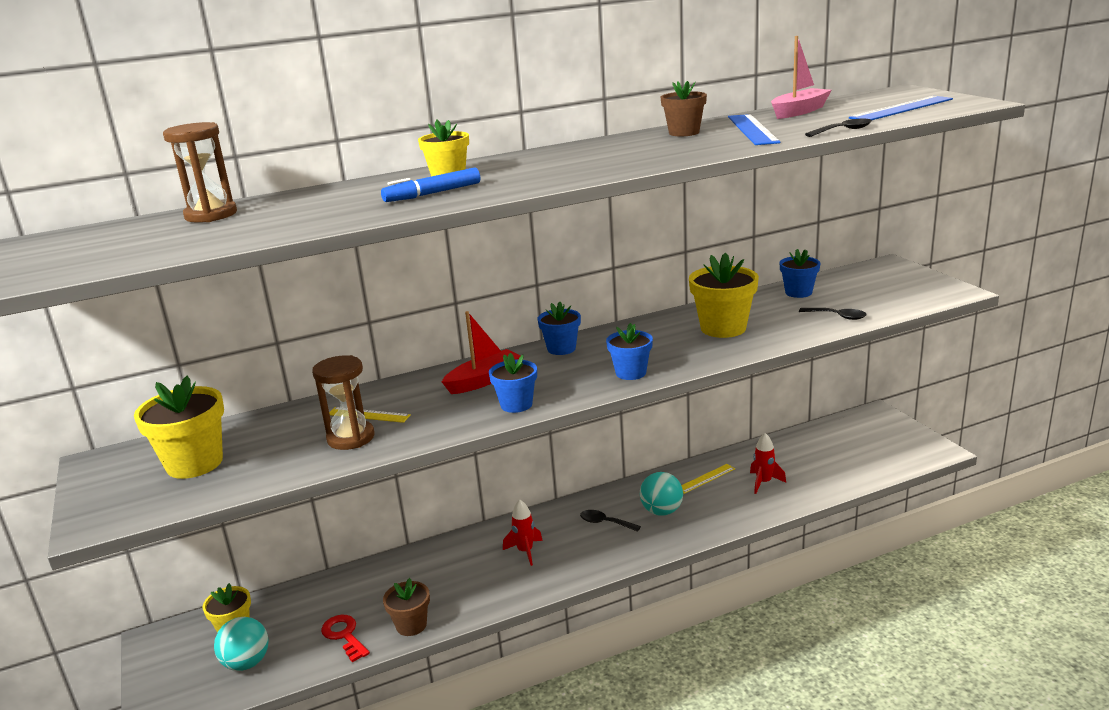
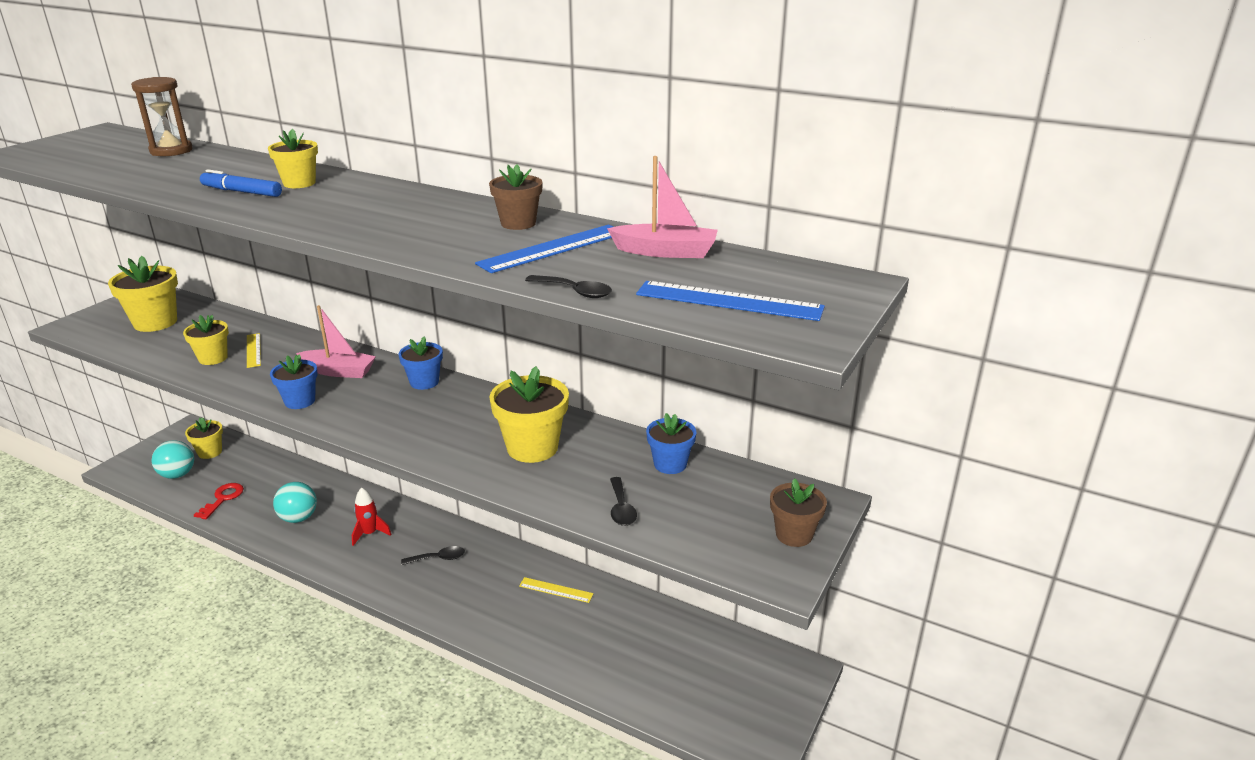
camera: 50 degrees right, 5 degrees up
brown hourglass [312,355,374,450] -> yellow flower pot [183,315,229,365]
brown flower pot [383,578,430,636] -> brown flower pot moved to [770,478,827,547]
red boat [442,311,521,394] -> pink boat [296,305,376,378]
black spoon [580,510,641,532] -> black spoon turned 90 degrees clockwise [401,546,465,565]
blue flower pot [606,323,653,380] -> none
turquoise ball [640,472,683,516] -> turquoise ball moved to [273,482,317,523]
red rocket [750,433,786,494] -> none

